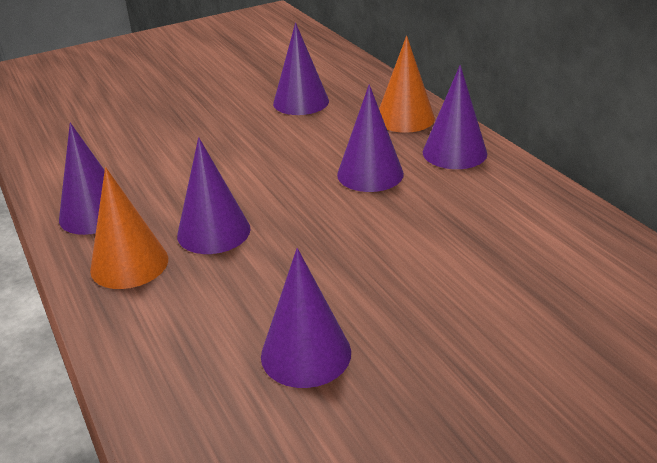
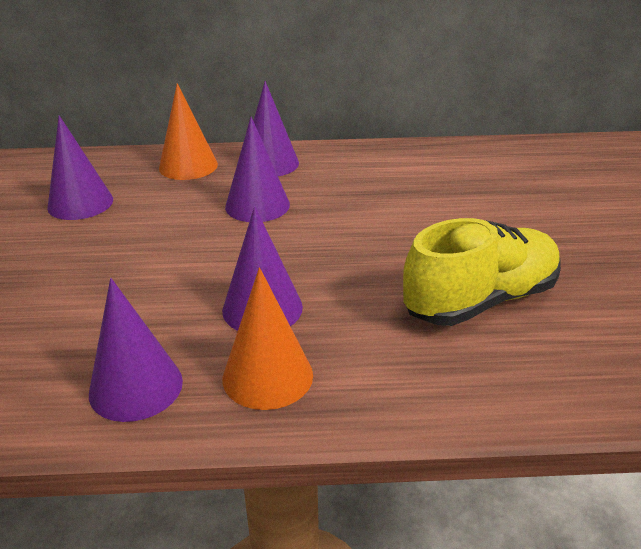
camera: 65 degrees left, 0 degrees up
purple cone [261,248,351,388] -> yellow shoe [403,218,561,326]

